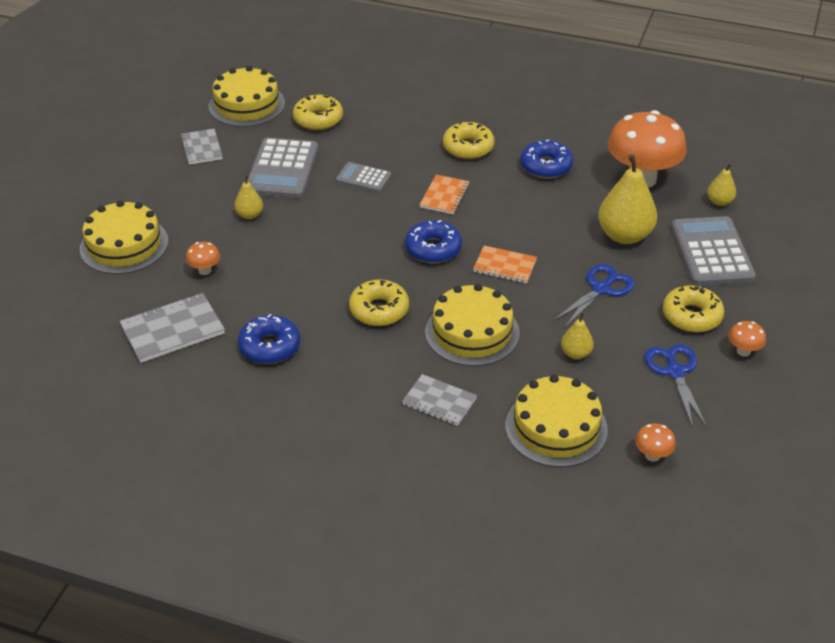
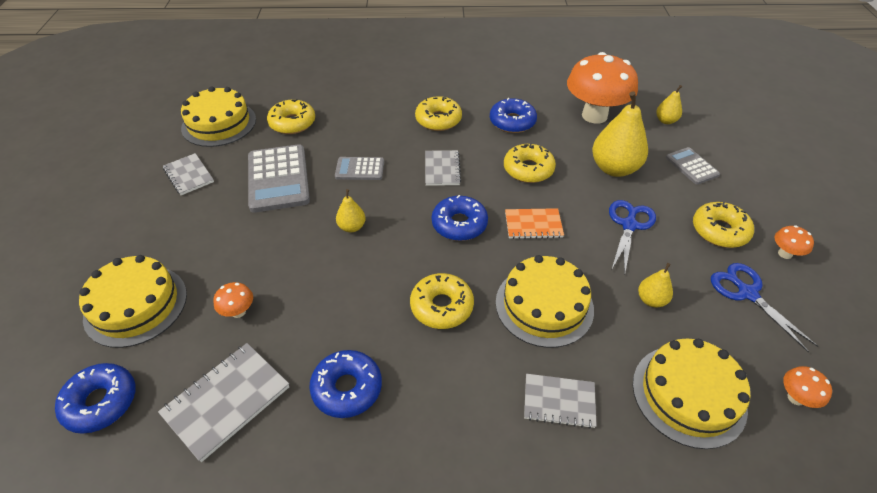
camera: 20 degrees left, 5 degrees up
yellow pear [234,175,263,219] -> yellow pear moved to [336,189,366,232]
orange notebook [420,175,470,214] -> grey notebook [425,150,461,186]
grey calculator [671,216,756,286] -> grey calculator [666,147,720,185], size x0.55
none -> blue donut [55,363,136,434]
none -> yellow donut [504,143,556,183]

